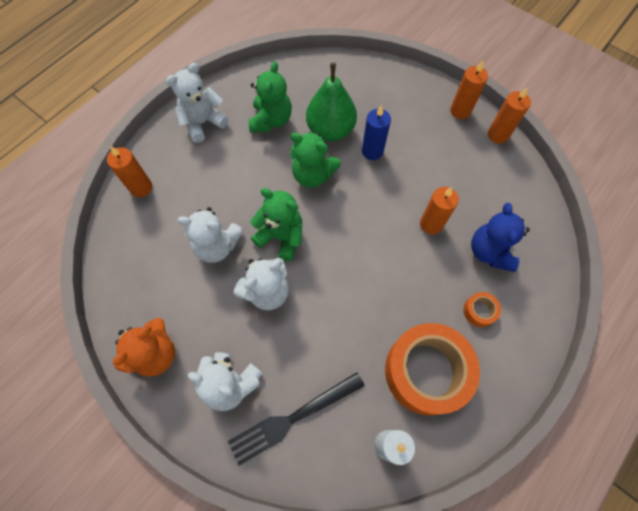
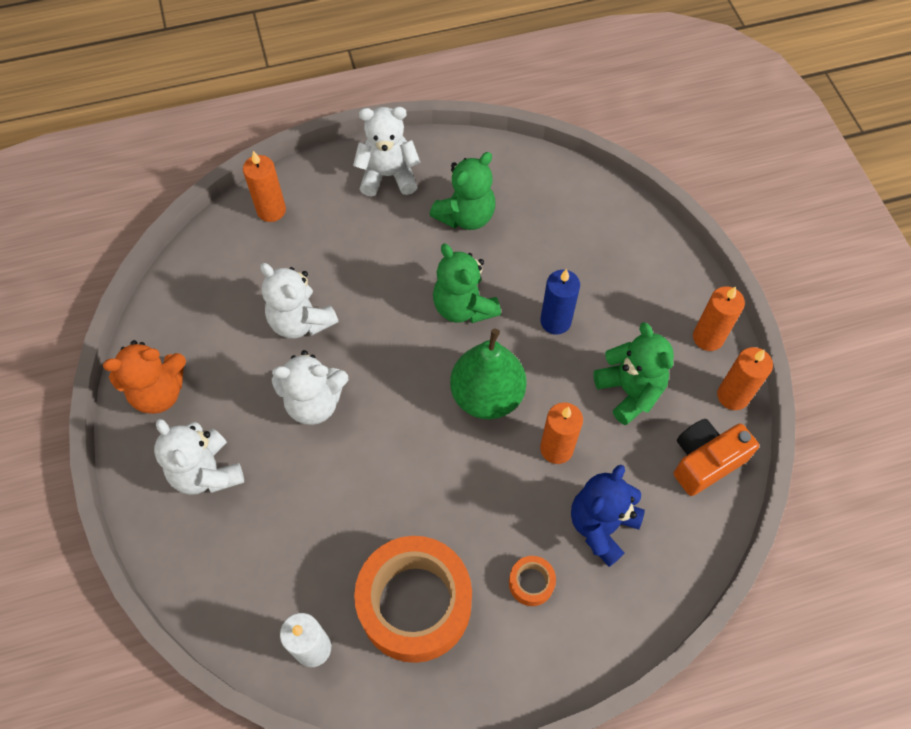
camera: 35 degrees right, 5 degrees down
black fork [228,372,365,466] -> none
green teddy bear [250,188,302,261] -> green teddy bear moved to [593,322,674,425]
green pear [306,63,357,141] -> green pear moved to [450,329,527,419]
none -> orange camera [674,419,759,496]

